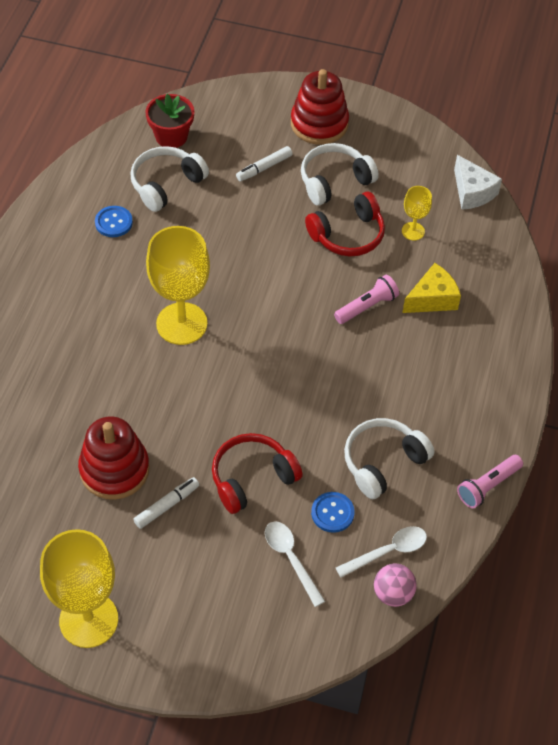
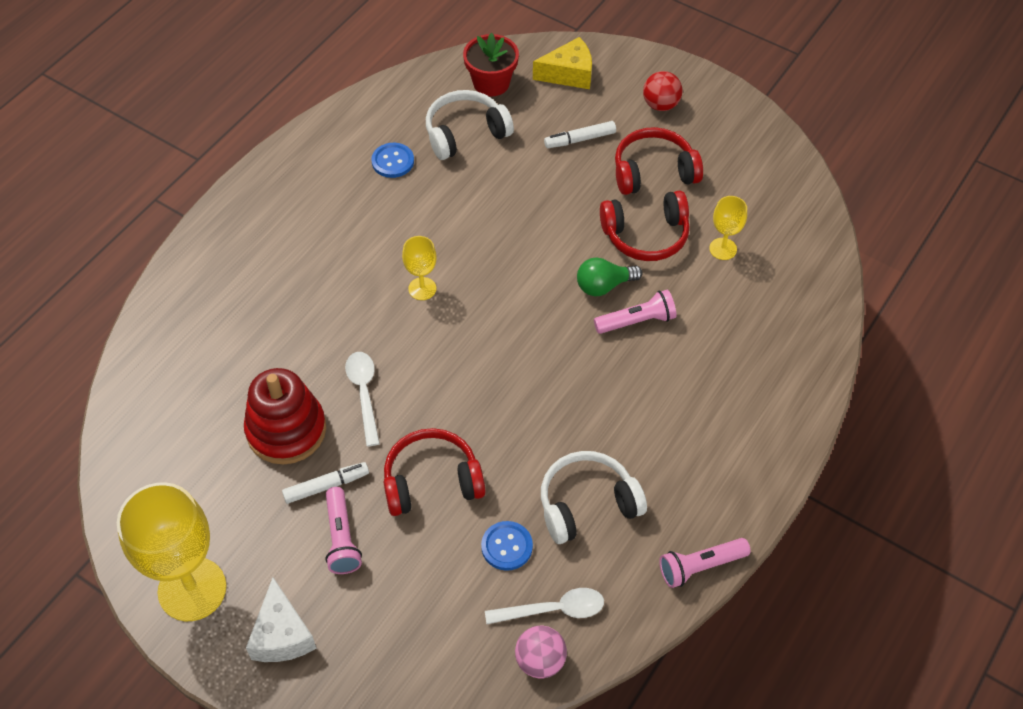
camera: 20 degrees right, 0 degrees up
yellow goblet [146,226,210,345] -> yellow goblet [402,236,436,300], size x0.48
white spoon [265,521,325,607] -> white spoon moved to [345,352,380,447]
red stacking toy [291,69,349,145] -> red ball [643,71,682,111]
white headphones [301,143,379,206] -> red headphones [615,127,703,195]
yellow cheese [402,263,461,313] -> yellow cheese moved to [533,37,592,89]
white cheese [454,155,502,210] -> white cheese moved to [246,577,317,662]
none -> pink flashlight [325,487,362,574]
none -> green light bulb [577,257,642,296]

